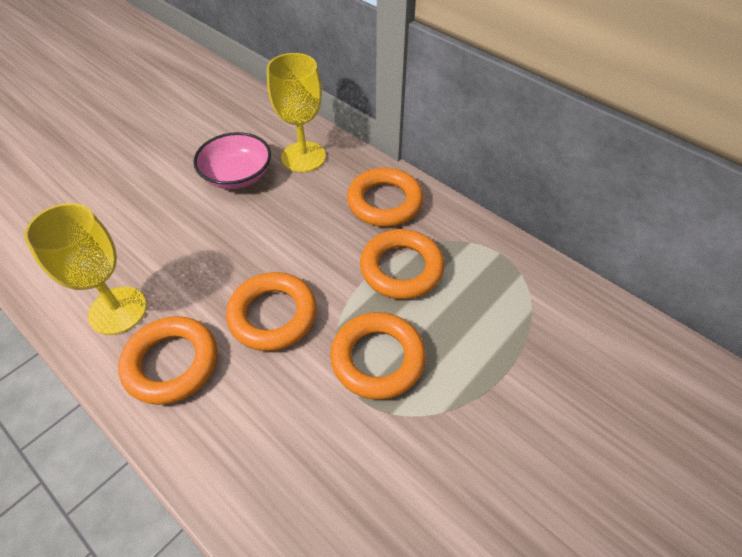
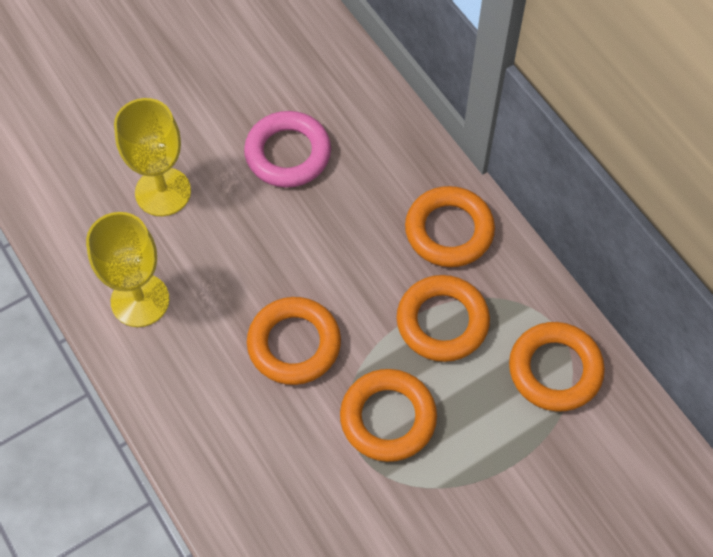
camera: 15 degrees right, 10 degrees up
orange ring [118,316,217,405] -> orange ring moved to [509,322,605,412]
pink bowl [193,132,271,189] -> pink ring [244,111,331,188]
yellow goblet [267,53,326,172] -> yellow goblet moved to [114,98,191,216]

